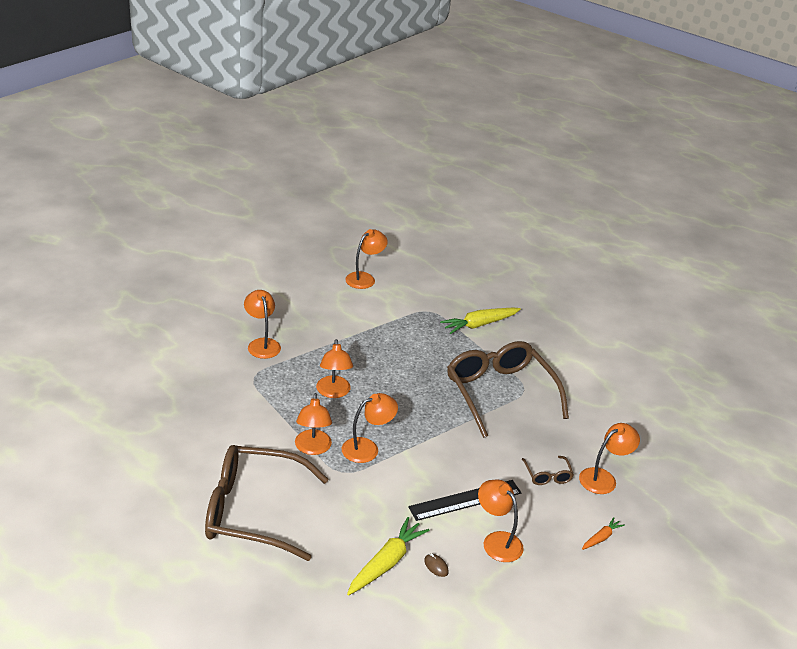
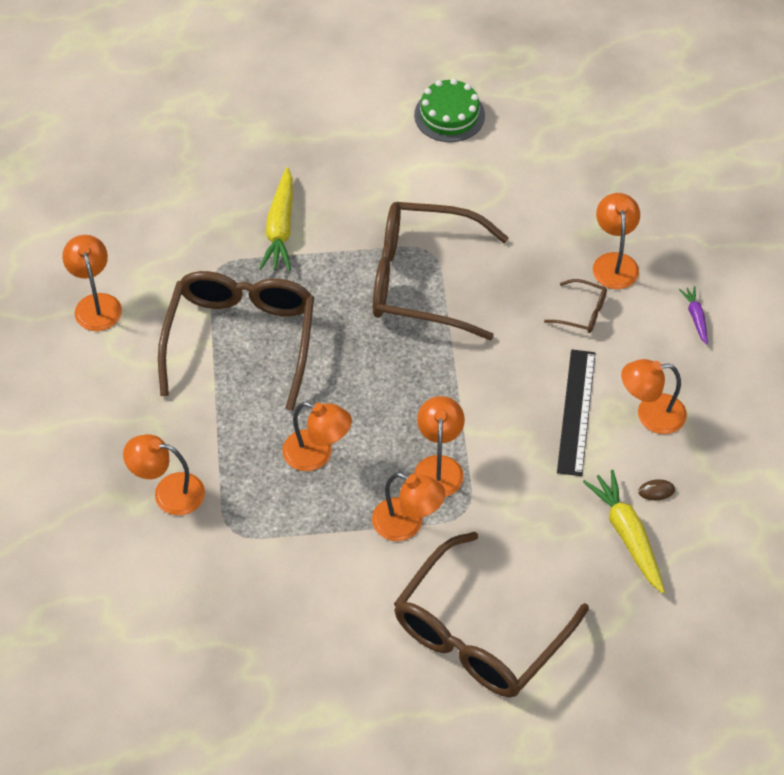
camera: 55 degrees left, 20 degrees up
orange carrot [582,517,625,550] -> purple carrot [679,286,708,345]
none -> brown glasses [158,271,314,411]
none -> green cake [414,78,485,142]

